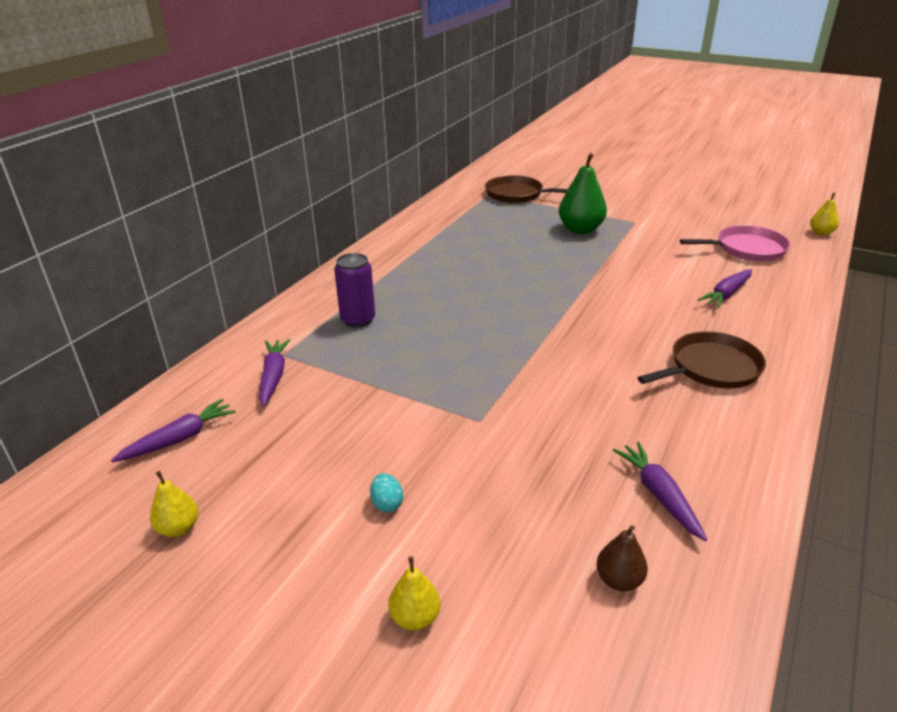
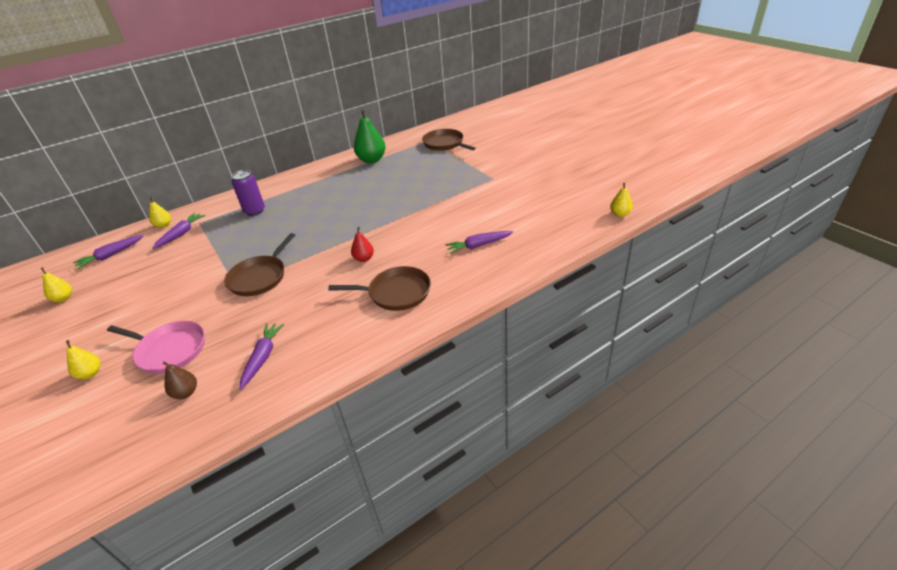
camera: 30 degrees right, 5 degrees up
purple carrot [111,399,236,462] -> purple carrot turned 150 degrees clockwise [73,235,143,269]
turquoise egg [370,473,403,513] -> none
green pear [559,153,607,234] -> green pear moved to [354,109,386,163]
pink pan [680,225,791,261] -> pink pan moved to [107,321,205,374]
none -> yellow pear [149,197,171,228]
none -> brown pan [224,233,295,296]
none -> red pear [351,227,374,262]

